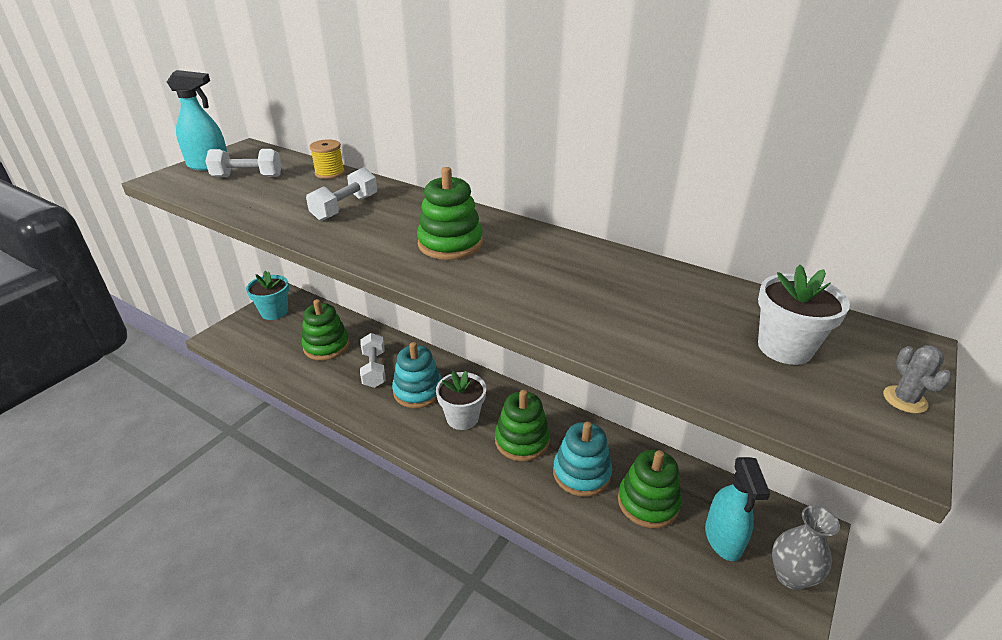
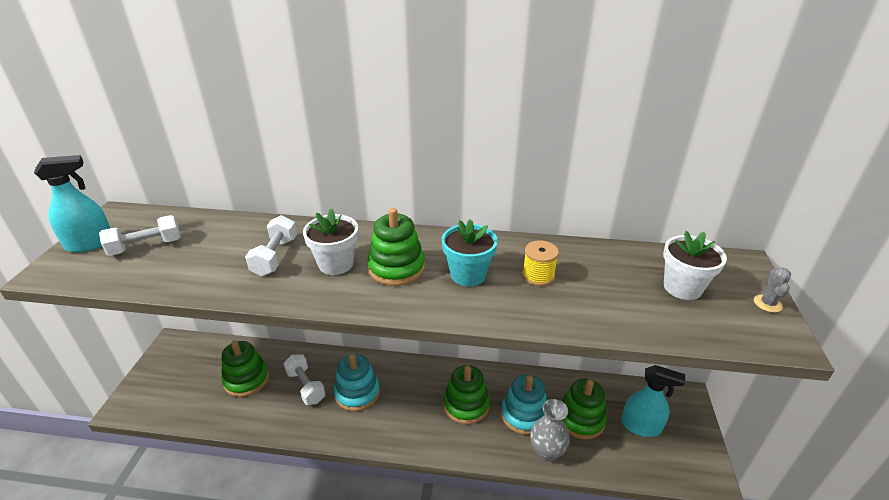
camera: 25 degrees left, 0 degrees up
turquoise flower pot [246,271,289,320] -> turquoise flower pot moved to [442,219,498,286]
yellow spool [310,139,345,179] -> yellow spool moved to [522,241,559,286]
white flower pot [436,371,486,430] -> white flower pot moved to [303,209,358,275]
turquoise spray bottle [705,457,770,561] -> turquoise spray bottle turned 45 degrees counterclockwise [621,365,685,437]
grey vase [772,506,840,590] -> grey vase moved to [530,399,570,462]
grey cactus [883,345,952,413] -> grey cactus turned 45 degrees clockwise [754,267,791,313]

